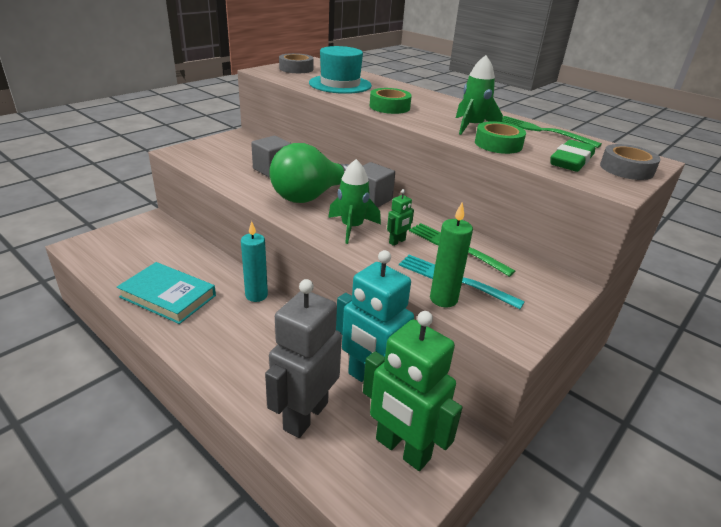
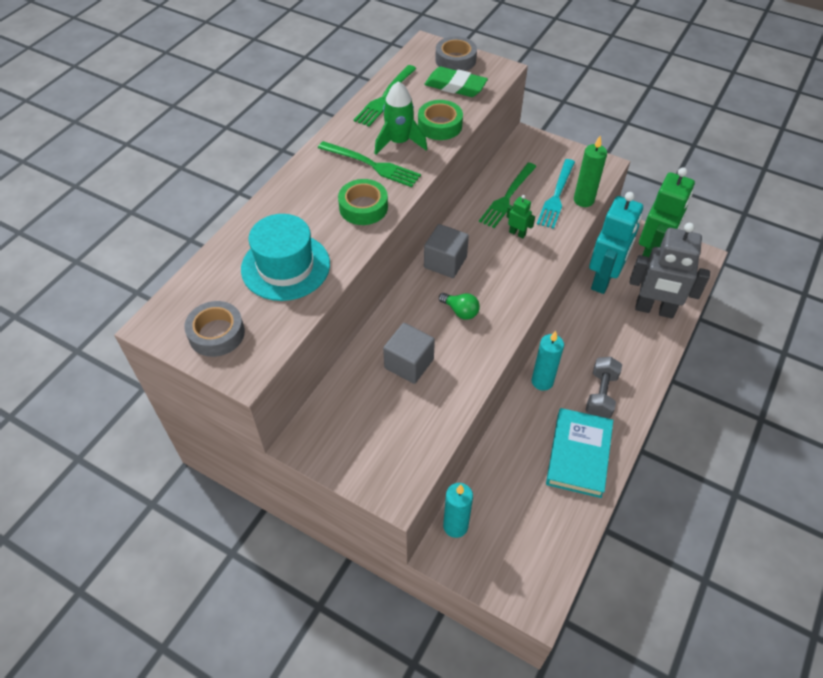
camera: 100 degrees left, 20 degrees up
green light bulb [269,143,349,203] -> green light bulb [439,293,480,320], size x0.41
green rocket [328,159,381,244] -> none
none -> green fork [318,141,421,187]
none -> turquoise candle [443,483,473,538]
none -> grey dumbbell [585,357,622,418]

